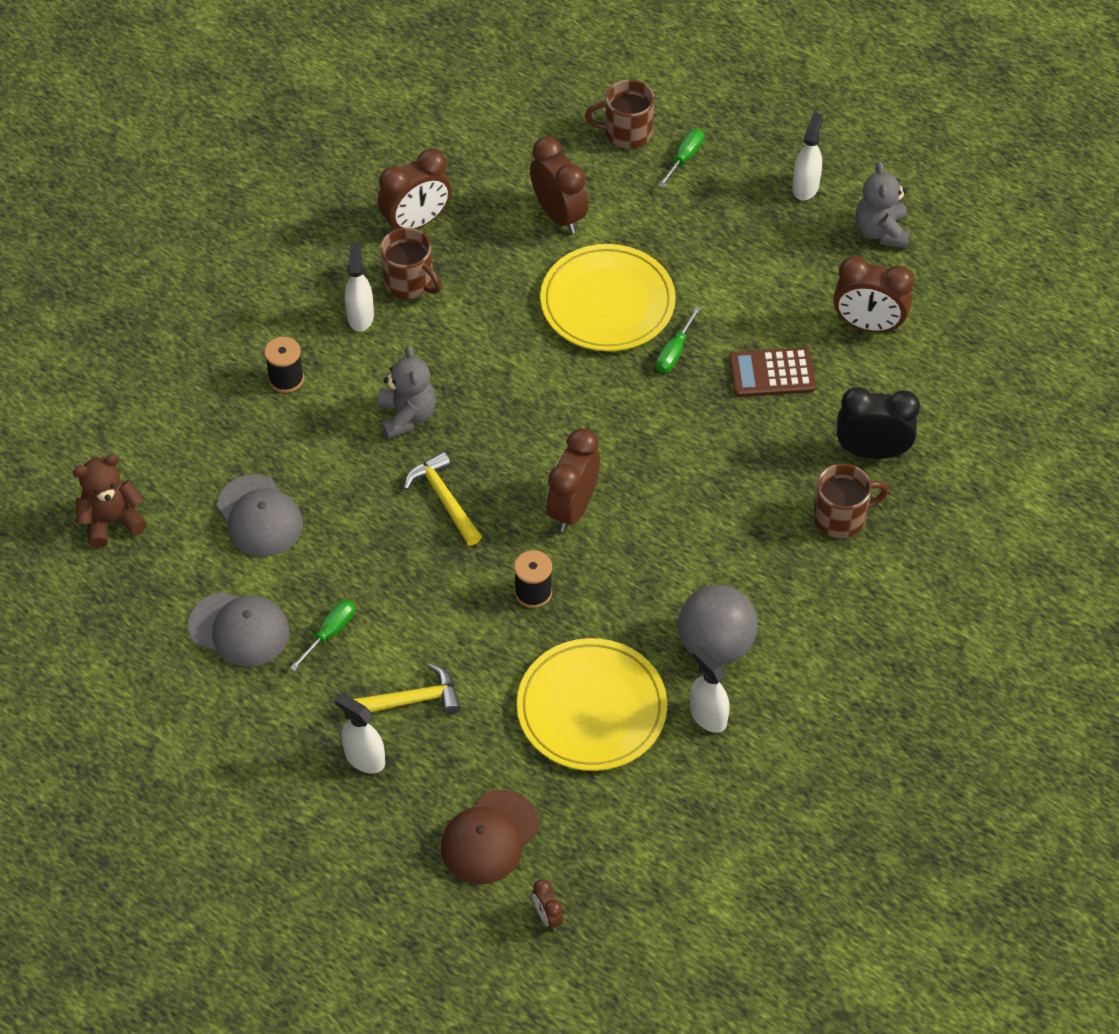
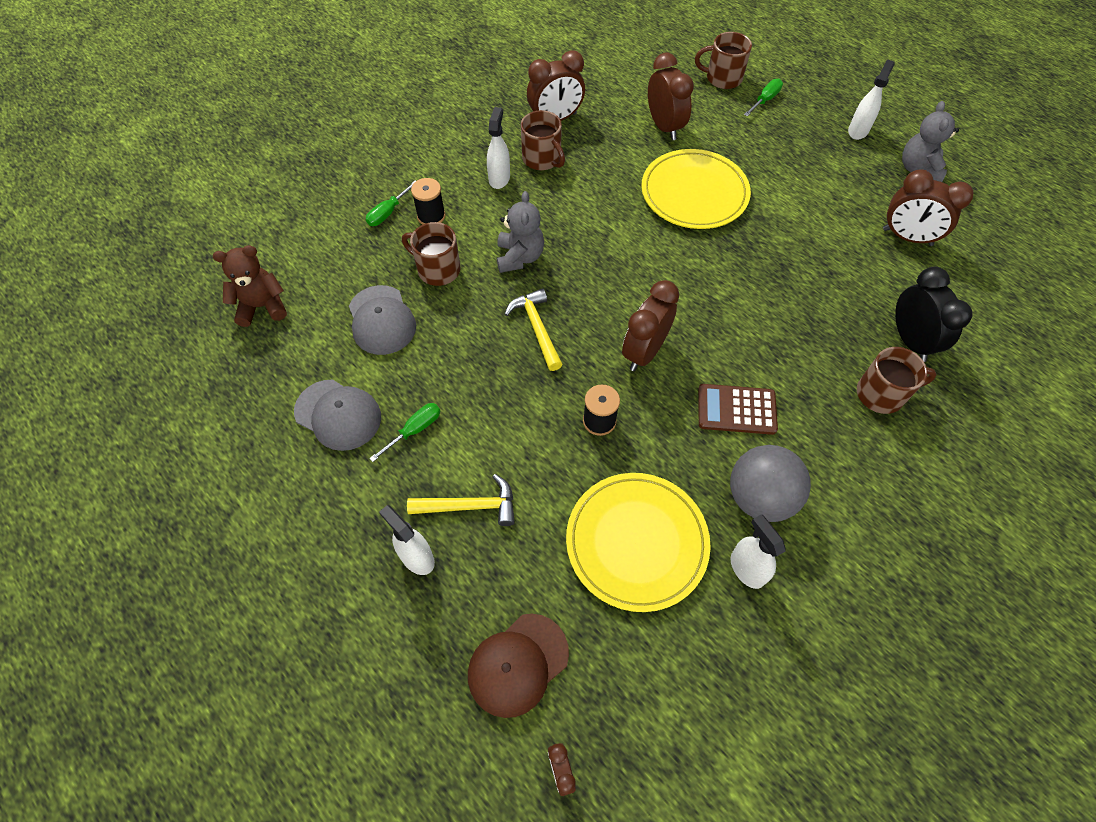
camera: 10 degrees right, 5 degrees up
green screwdriver [656,306,701,373] -> green screwdriver moved to [366,180,416,226]
brown calculator [729,347,816,397] -> brown calculator moved to [698,384,778,435]
black clock [837,387,920,459] -> black clock turned 60 degrees clockwise [895,267,972,362]
none -> brown mug [402,222,460,286]

